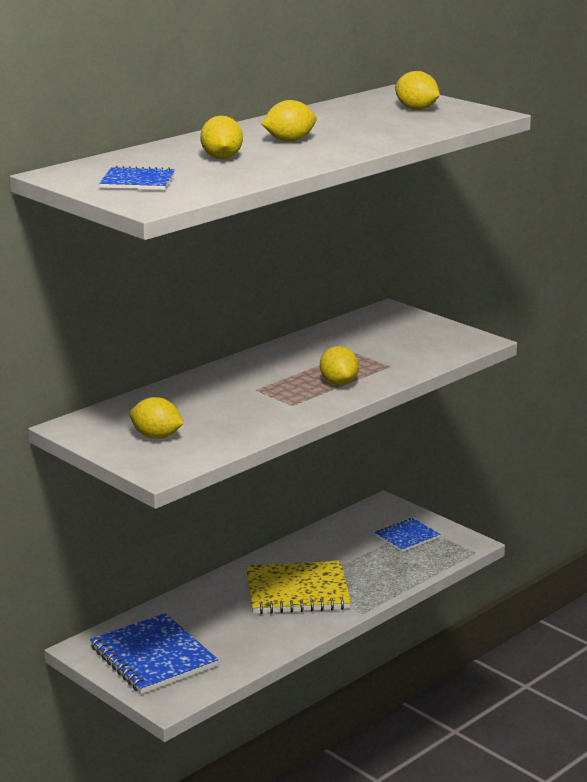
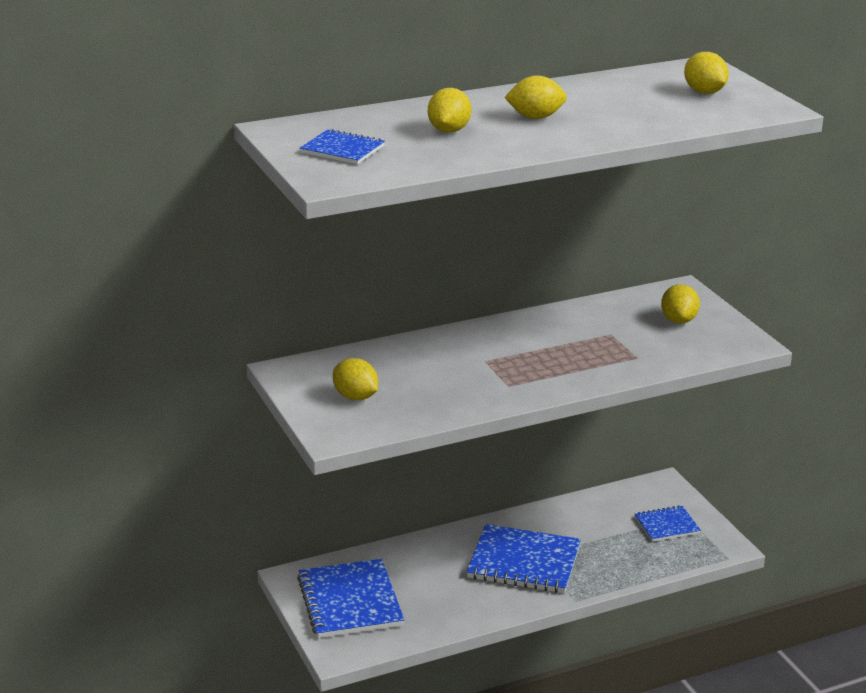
camera: 20 degrees right, 5 degrees up
yellow notebook [246,561,351,614] -> blue notebook [467,524,581,593]
yellow lemon [320,346,359,385] -> yellow lemon moved to [661,284,700,324]

